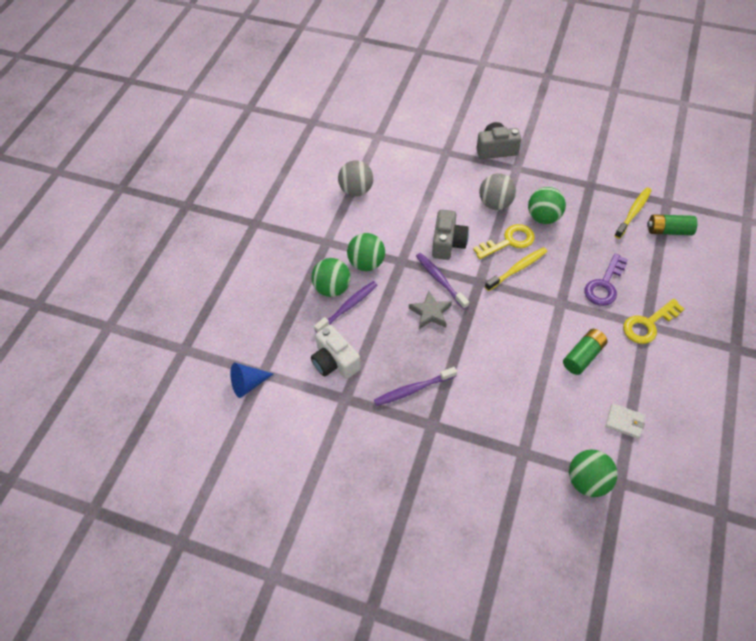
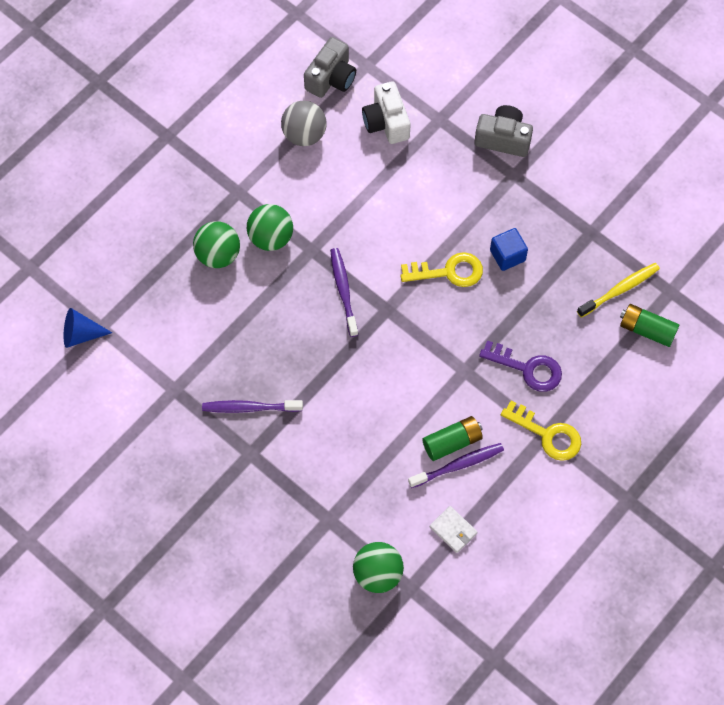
camera: 20 degrees right, 10 degrees up
white camera [311,325,361,379] -> white camera moved to [362,81,411,144]
purple toothbrush [314,281,377,332] -> purple toothbrush moved to [408,443,504,488]
grey star [409,291,452,329] -> none
grey camera [432,210,469,260] -> grey camera moved to [304,37,356,98]
grey ball [479,173,516,210] -> none
yellow toothbrush [485,247,547,291] -> none
green ball [528,187,566,224] -> blue cube [490,228,528,271]
purple key [585,253,628,306] -> purple key turned 120 degrees counterclockwise [479,340,562,392]
yellow key [623,299,684,344] -> yellow key turned 135 degrees counterclockwise [501,400,581,461]

